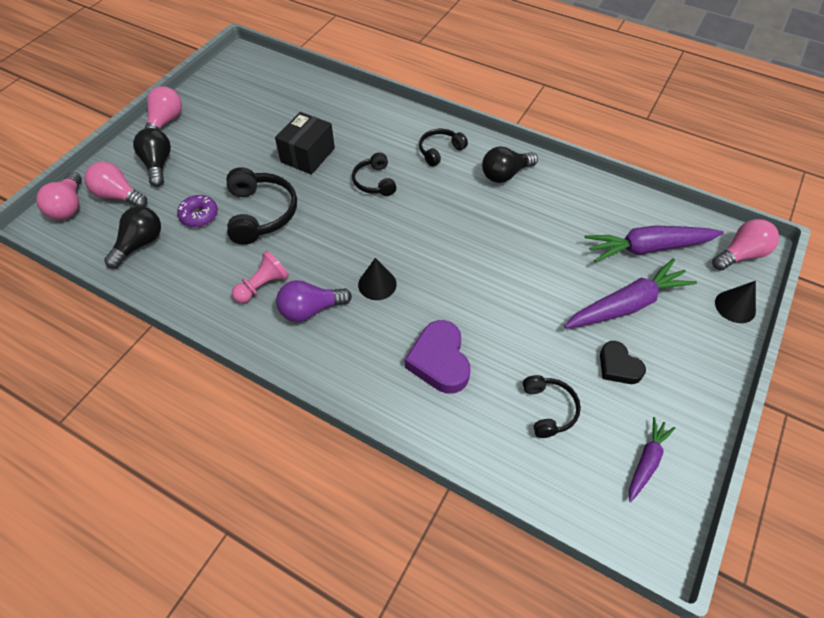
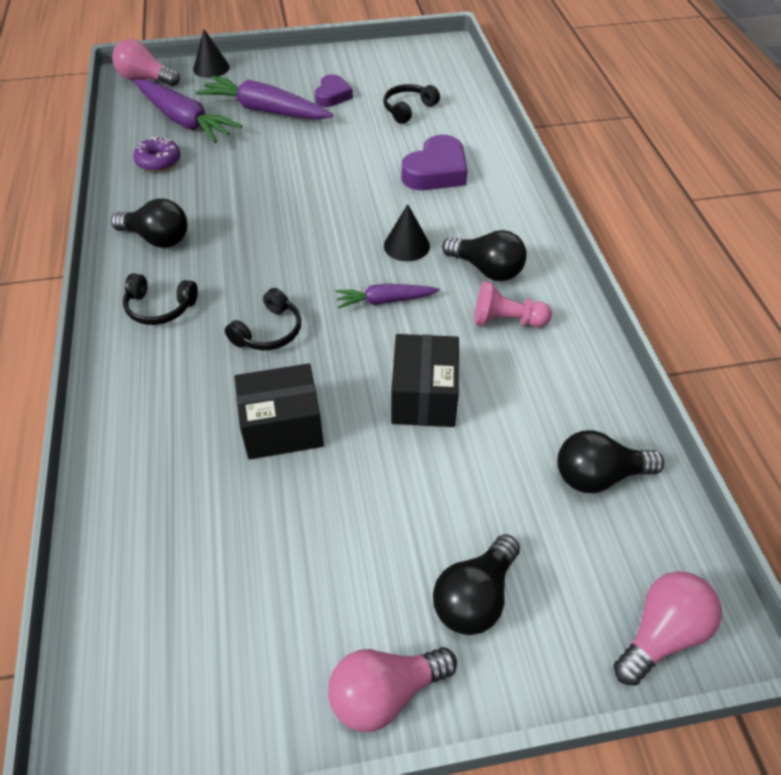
camera: 130 degrees left, 5 degrees down
pink light bulb [84,162,147,207] -> none
purple donut [177,195,218,227] -> purple donut moved to [133,136,181,172]
black headphones [226,167,297,245] -> black box [391,334,459,427]
purple light bulb [276,280,352,322] -> black light bulb [442,230,527,281]
black heart [600,341,646,384] -> purple heart [315,74,353,107]
purple carrot [629,417,675,502] -> purple carrot moved to [336,284,440,309]

